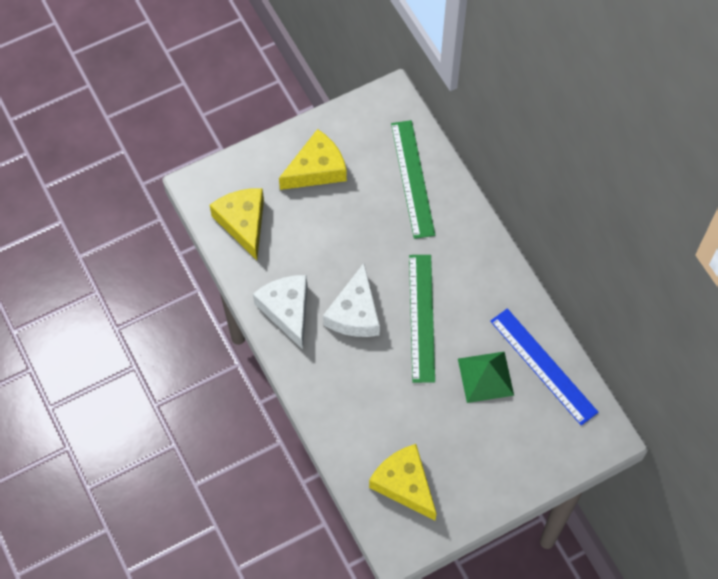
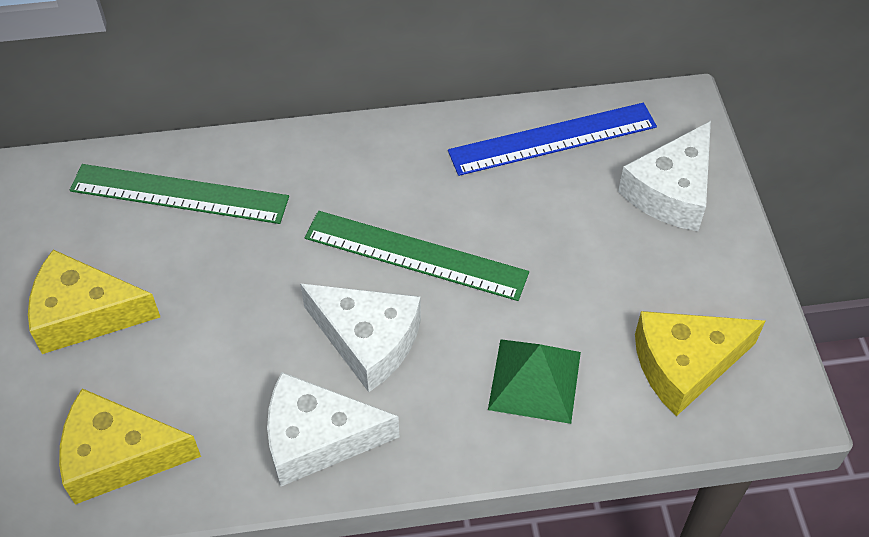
camera: 70 degrees left, 10 degrees down
yellow cheese [279,129,347,190] -> yellow cheese turned 75 degrees counterclockwise [28,250,160,354]
green pyramid [458,352,514,403] -> green pyramid moved to [488,339,581,424]
none -> white cheese [618,121,711,231]

